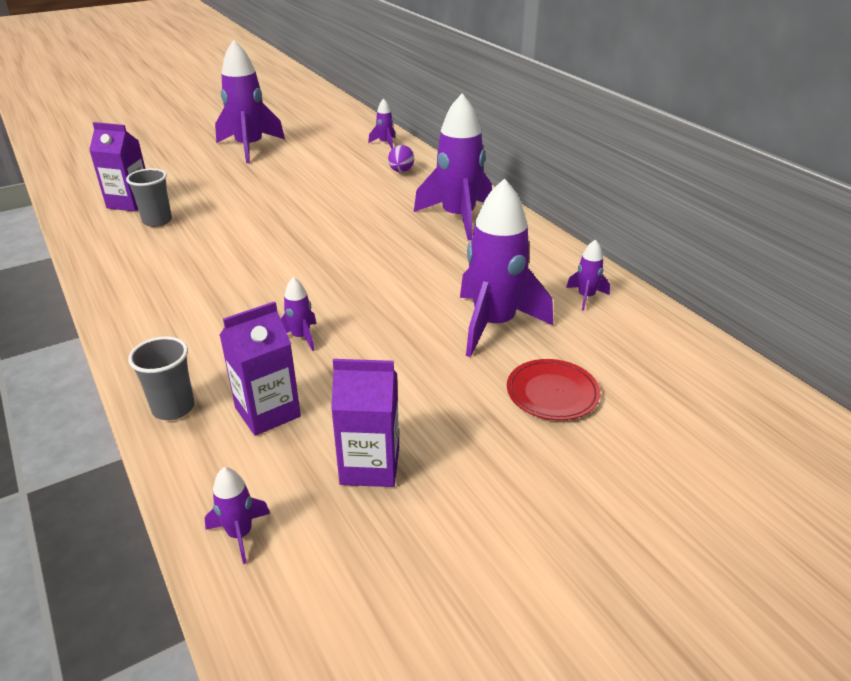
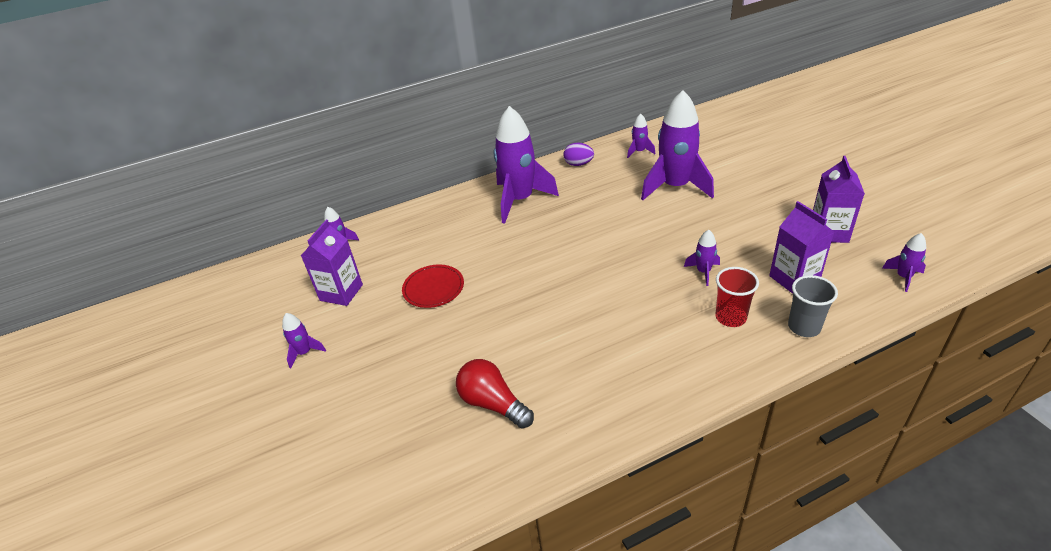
camera: 80 degrees left, 5 degrees up
purple carton [89,122,145,212] -> purple carton moved to [301,220,363,306]
grey cup [126,168,172,227] -> red light bulb [456,359,534,428]
purple rocket [215,40,285,163] -> purple rocket [282,313,326,369], size x0.44
purple egg [388,145,414,172] -> purple egg moved to [563,143,594,166]
red plate [507,359,600,420] -> red plate moved to [402,264,464,308]
none -> red cup [715,267,759,327]

